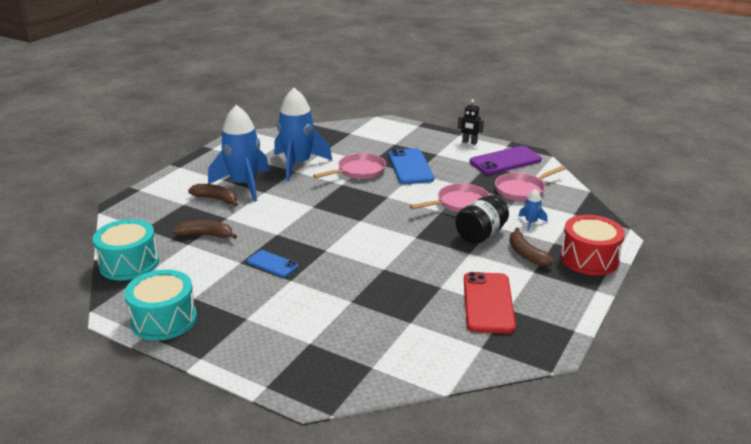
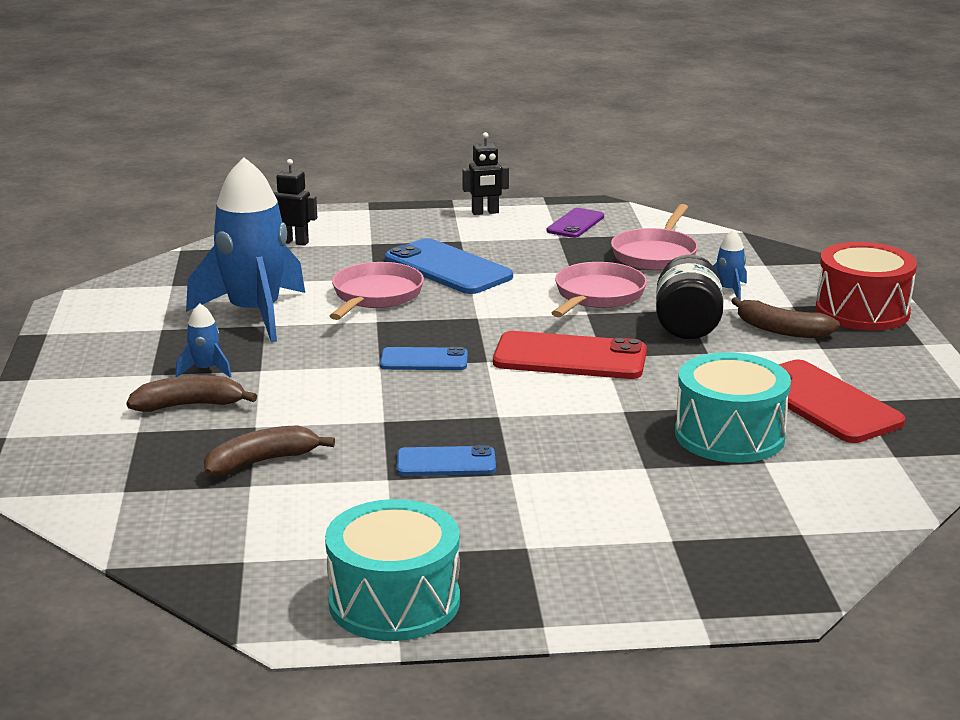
camera: 35 degrees left, 5 degrees down
turquoise drum [93,219,159,281] -> turquoise drum moved to [675,352,791,463]
blue rocket [208,105,270,202] -> blue rocket [175,303,232,377], size x0.41
purple phone [470,146,542,175] -> purple phone [547,208,604,238], size x0.58
none -> black robot [273,159,317,246]
none -> blue phone [380,347,468,370]
none -> red phone [493,331,647,379]

